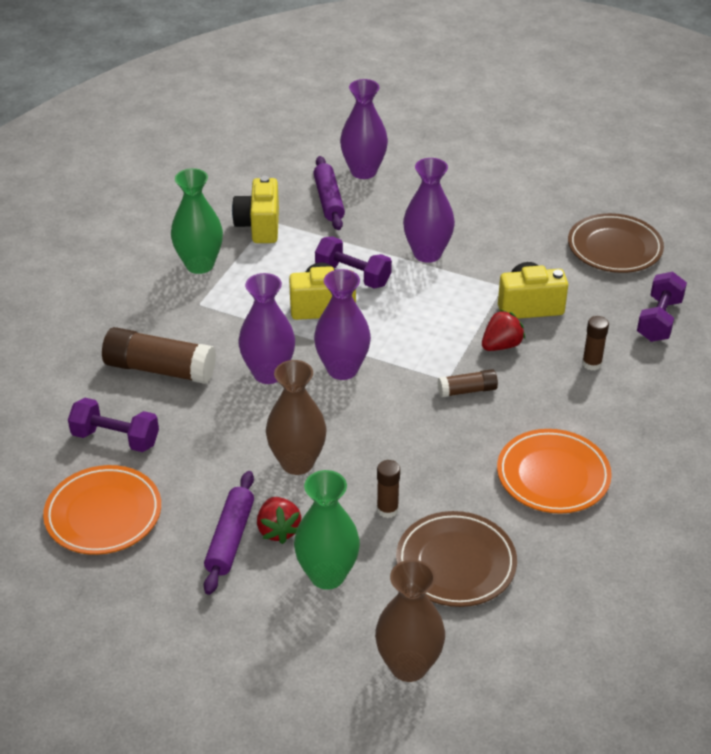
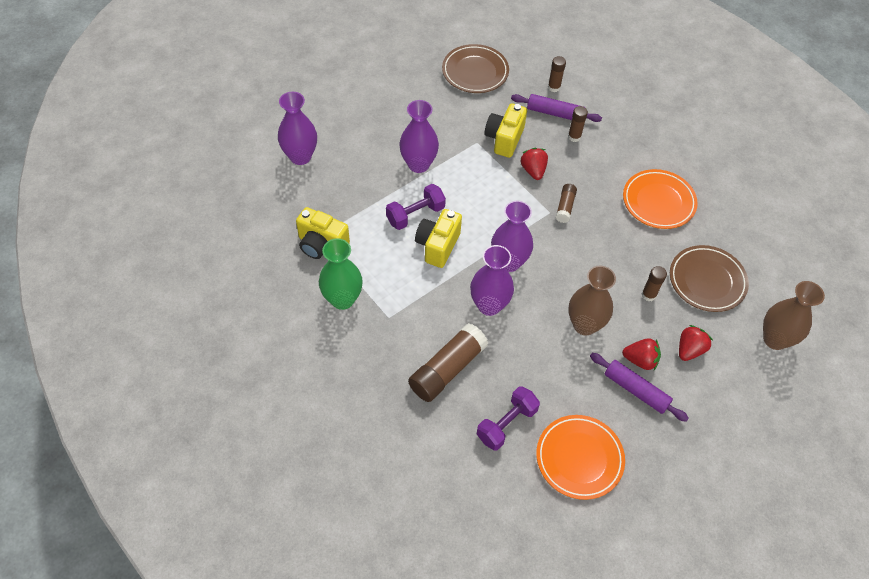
camera: 65 degrees left, 15 degrees up
green vase [294,470,360,590] -> red strawberry [679,325,713,361]
purple rolling pin [314,156,345,230] -> purple rolling pin moved to [511,94,602,122]
purple dumbbell [637,272,687,342] -> brown glue stick [548,56,566,92]

